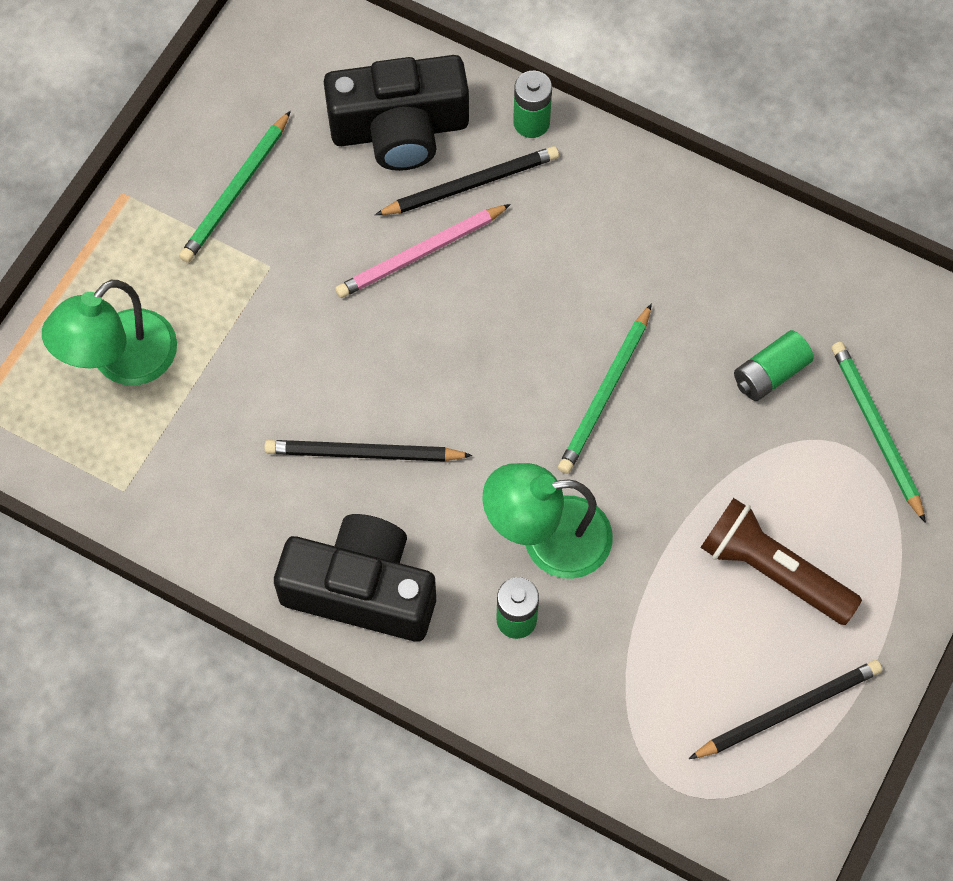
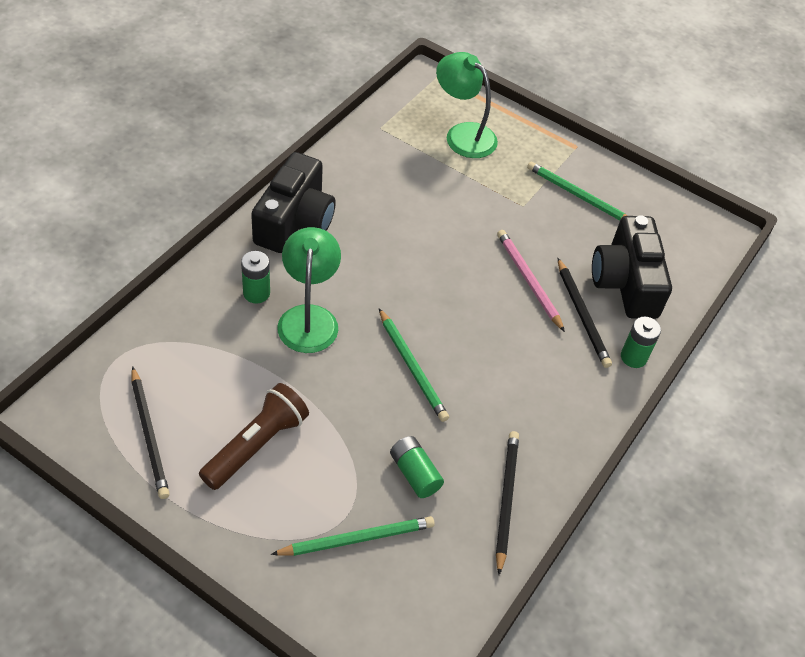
camera: 90 degrees right, 15 degrees down
black pencil [265,440,473,462] -> black pencil moved to [496,431,519,575]
green pencil [558,304,652,474] -> green pencil turned 150 degrees counterclockwise [379,308,449,422]

